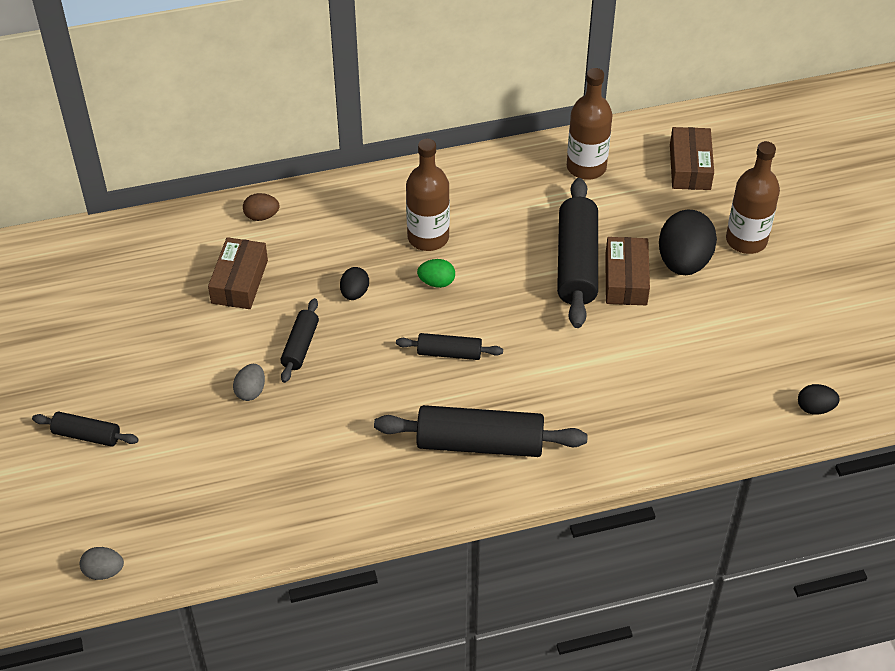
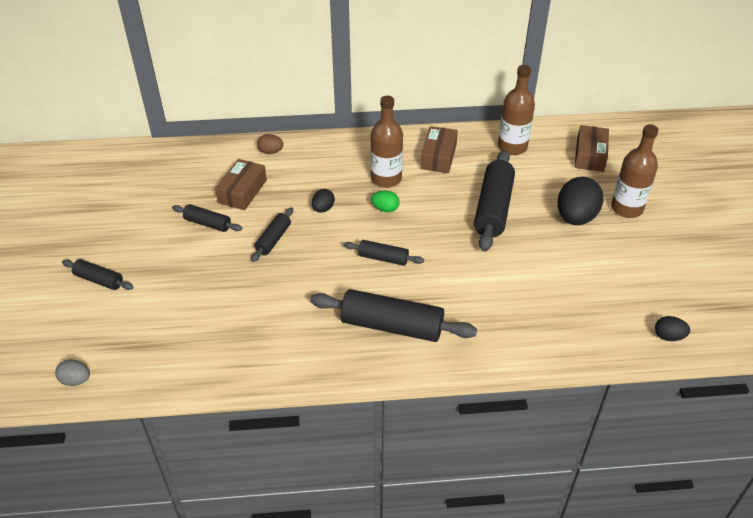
camera: 10 degrees right, 5 degrees down
grey egg [233,364,265,401] -> none
brown box [605,237,650,305] -> brown box moved to [420,126,458,173]
none -> black rolling pin [172,204,242,232]

